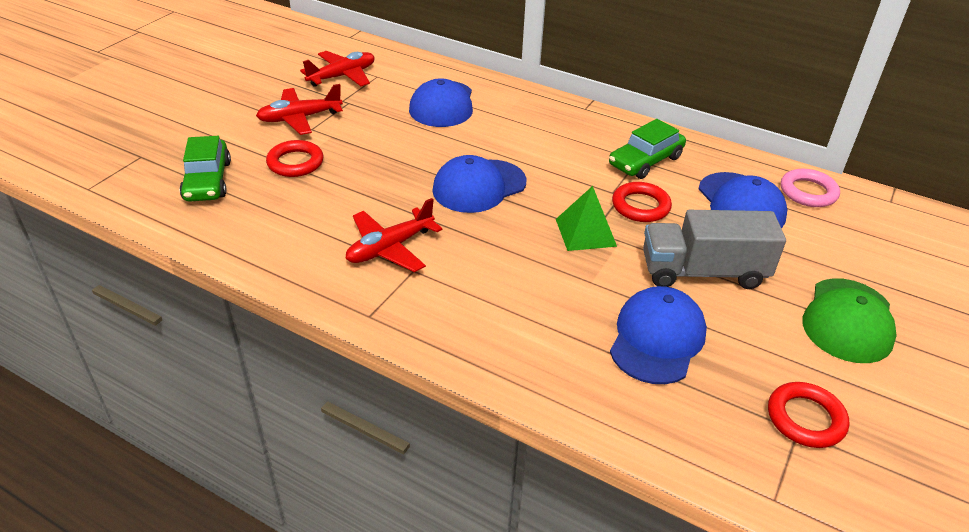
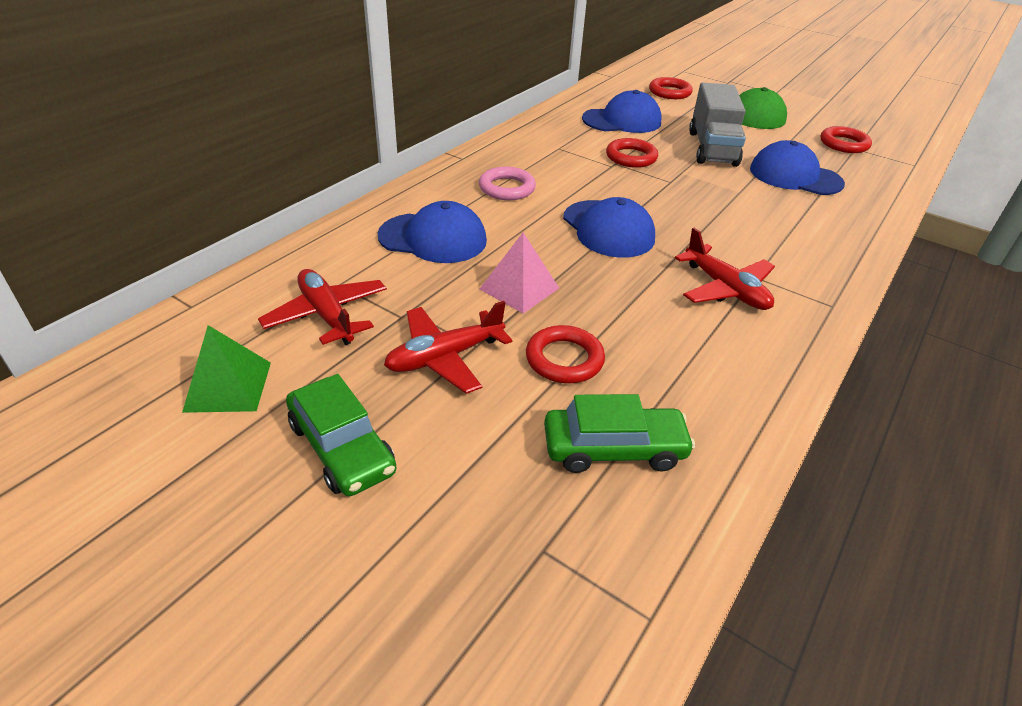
camera: 85 degrees left, 0 degrees up
red plane [256,84,343,135] -> red plane turned 75 degrees clockwise [384,301,512,394]
green pyramid [556,186,617,251] -> green pyramid moved to [182,325,271,413]
green car [609,119,686,179] -> green car moved to [286,374,397,496]
pink ring [781,169,840,207] -> pink ring moved to [479,167,536,200]
none -> pink pyramid [480,232,559,314]
none -> red ring [649,77,693,99]

